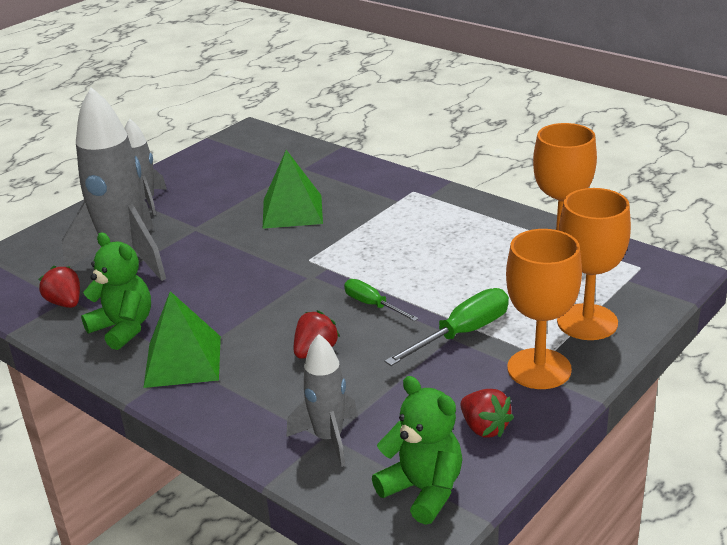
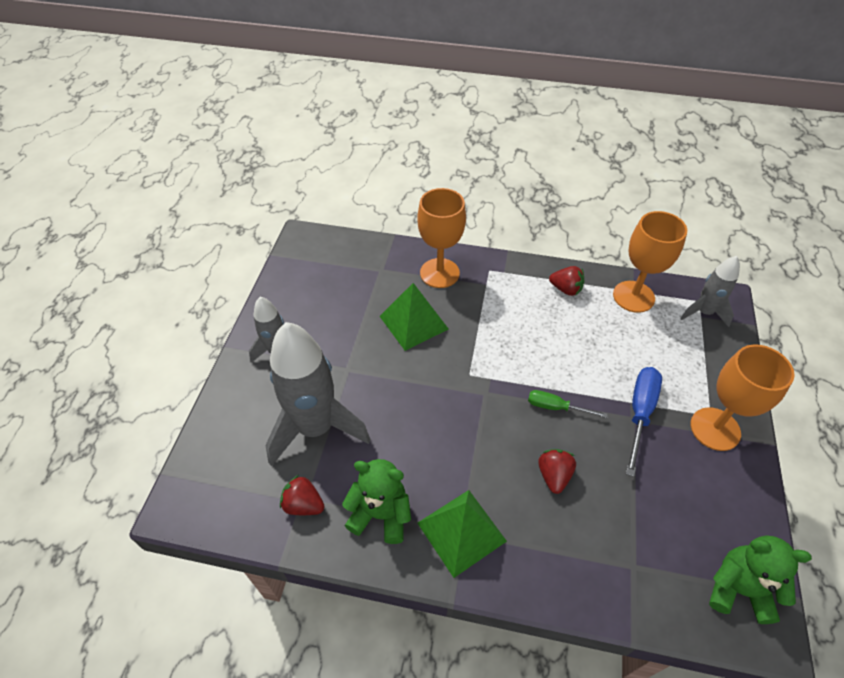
camera: 30 degrees left, 20 degrees up
grey rocket [286,334,358,467] -> grey rocket moved to [680,256,740,327]
green screwdriver [384,288,509,366] -> blue screwdriver [626,367,662,477]
red strawberry [460,389,514,437] -> red strawberry moved to [549,266,584,296]
orange goblet [557,188,631,340] -> orange goblet moved to [417,188,466,288]

